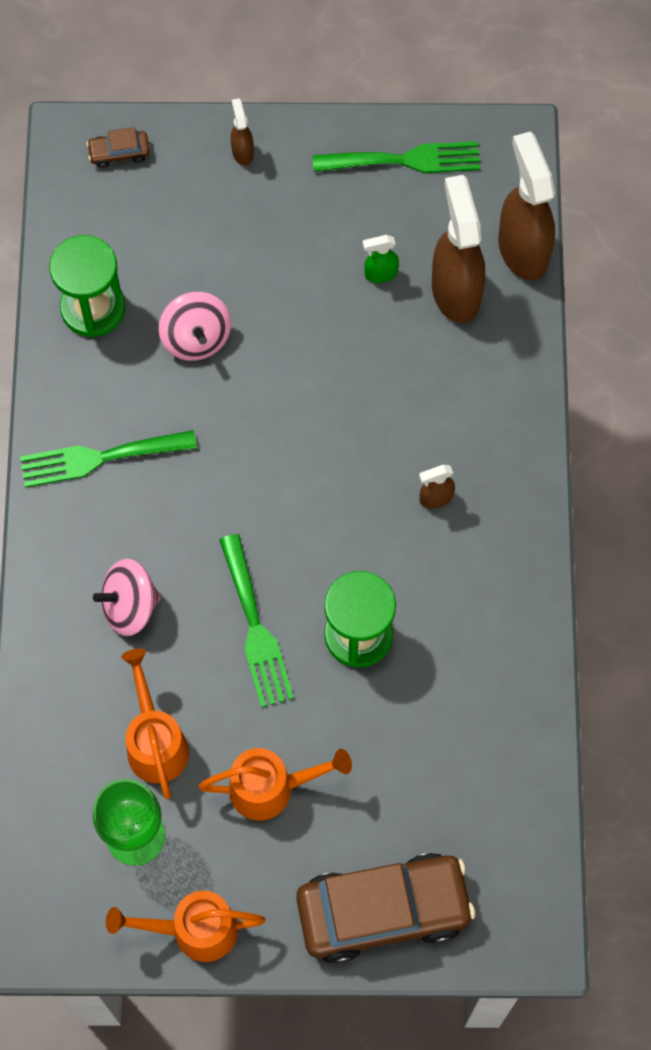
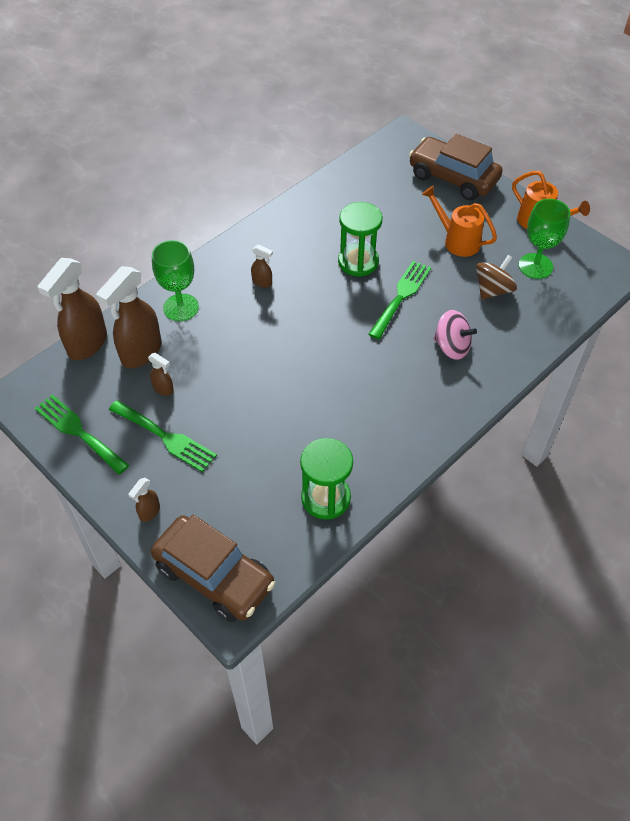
camera: 135 degrees left, 15 degrees down
green fork [20,430,197,487] -> green fork moved to [109,400,217,472]
brown car [87,127,150,168] -> brown car [151,515,276,622], size x2.45
orange watering can [121,648,189,799] -> brown spinning top [476,255,517,300]
pink spinning top [159,292,231,361] -> none
green spray bottle [363,235,399,283] -> brown spray bottle [148,353,174,396]
none -> green goblet [152,240,199,321]

